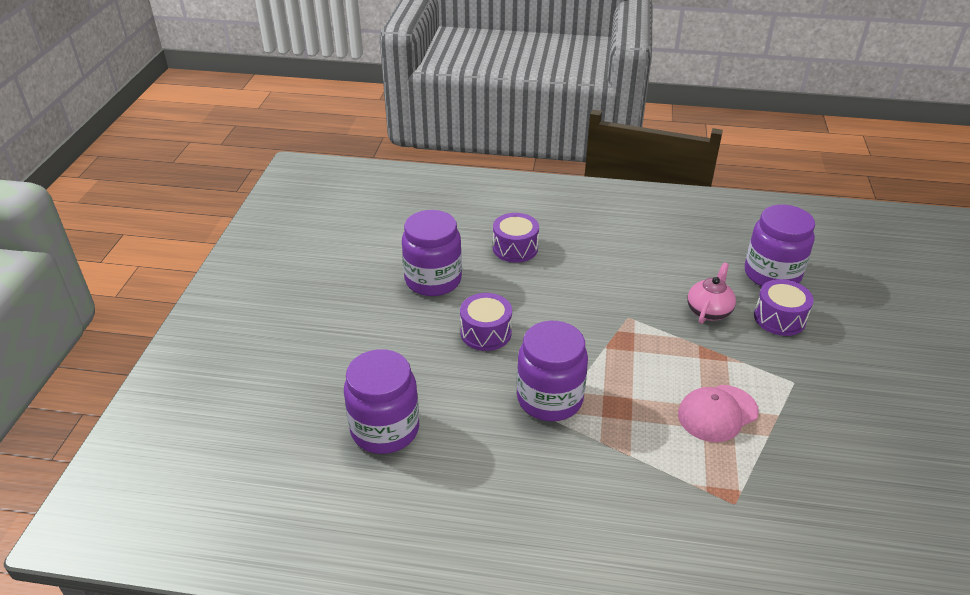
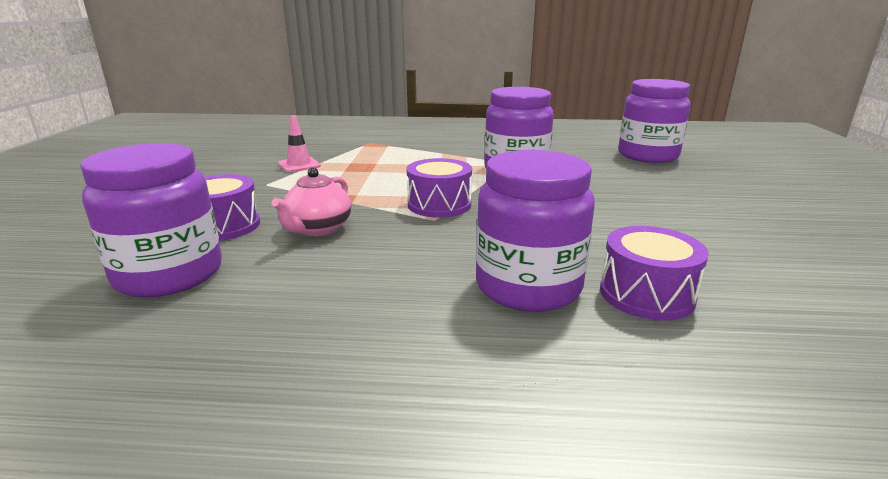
camera: 175 degrees right, 15 degrees down
purple jar [402,210,462,296] -> purple jar moved to [476,150,595,312]
purple drum [460,293,512,351] -> purple drum moved to [407,158,472,218]
pink cap [678,385,759,442] -> none
none -> pink traffic cone [278,115,321,172]

